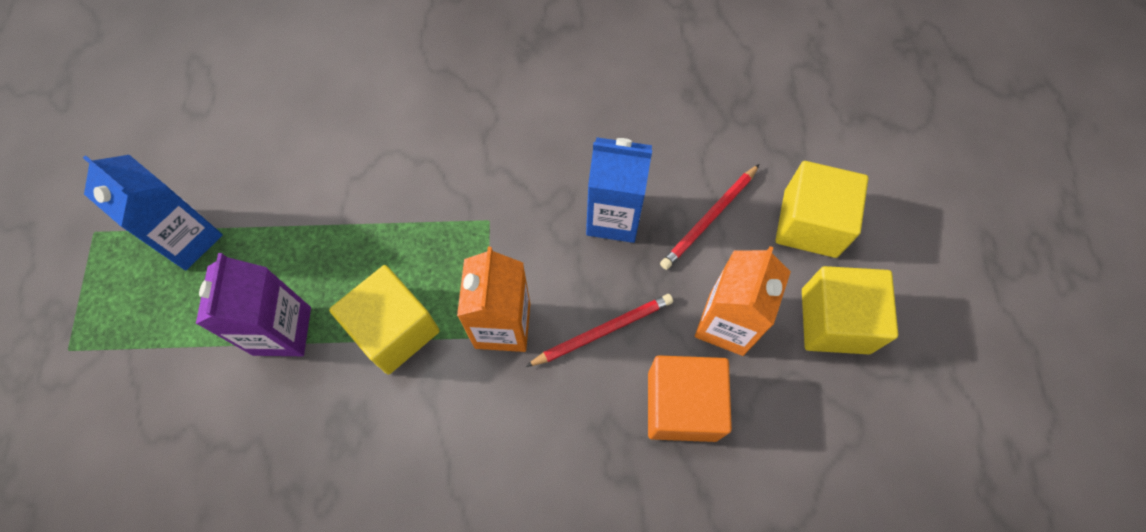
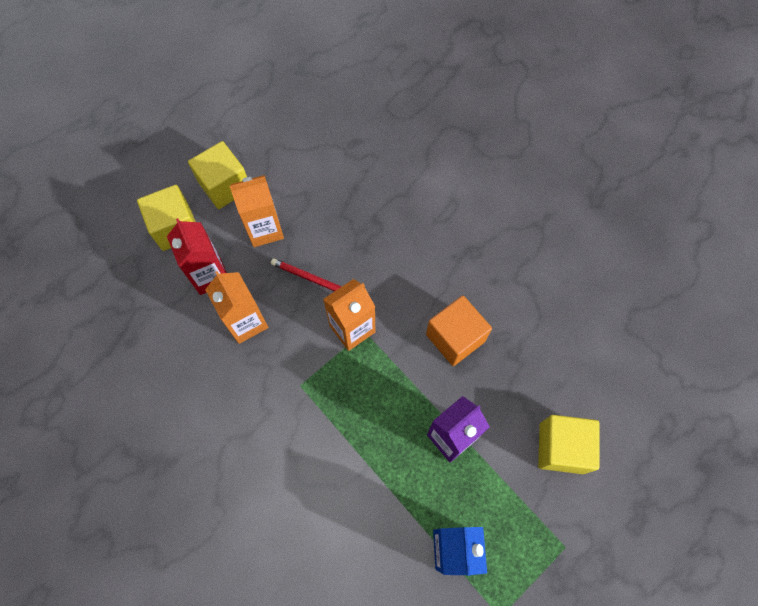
camera: 130 degrees left, 0 degrees up
yellow cube [329,265,440,374] -> yellow cube moved to [538,415,599,474]
blue carton [586,137,652,243] -> orange carton [205,271,269,344]
orange cube [648,355,732,442] -> orange cube moved to [426,296,492,366]
red pencil [660,164,760,270] -> red carton [167,218,227,295]

